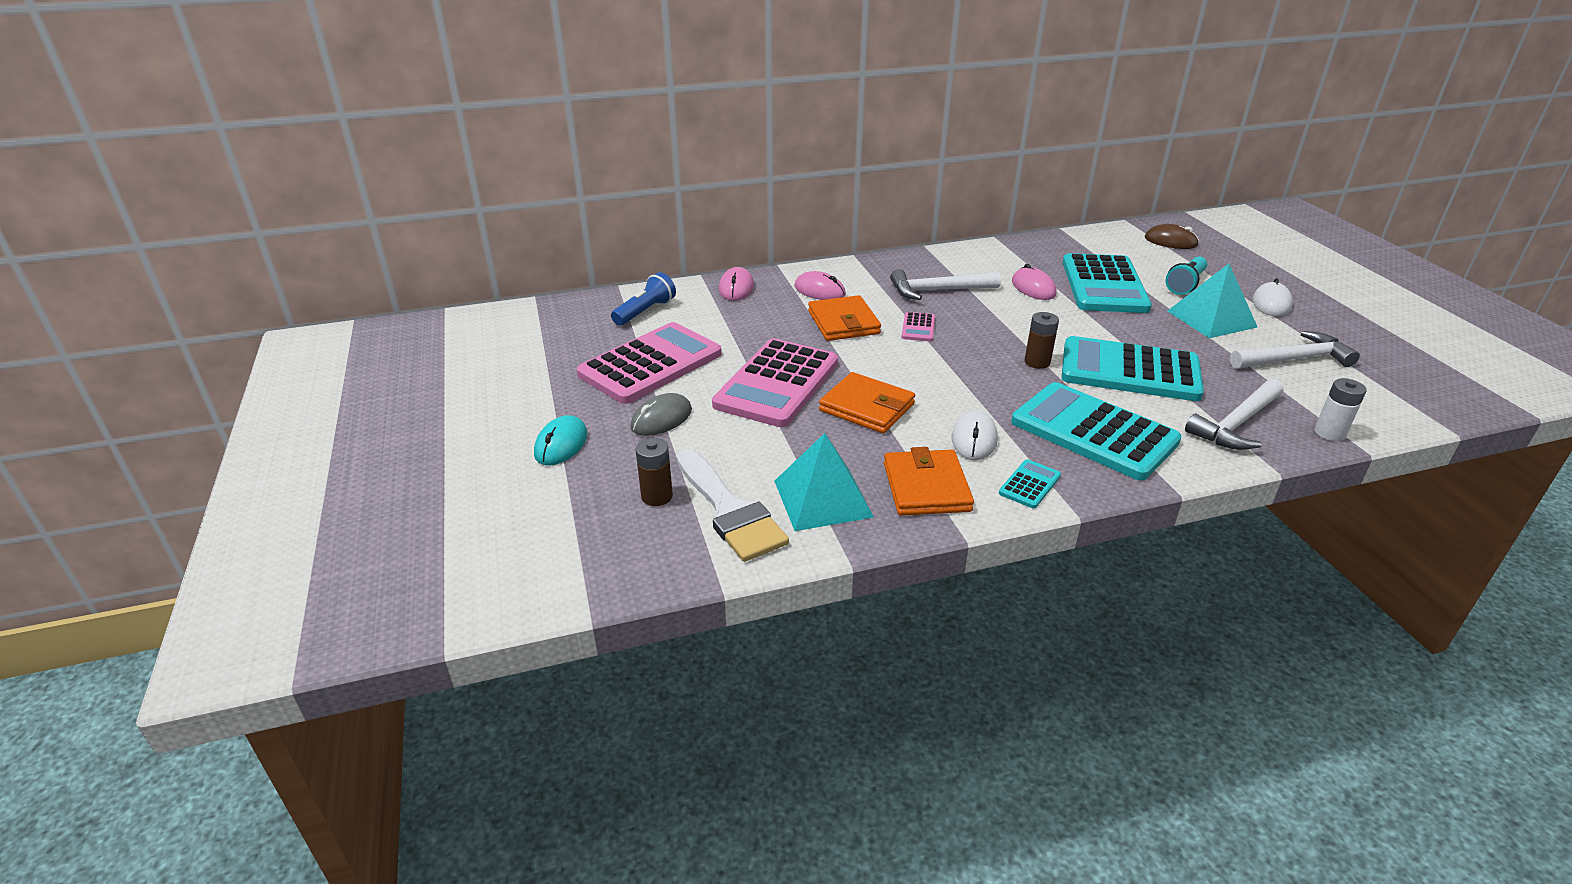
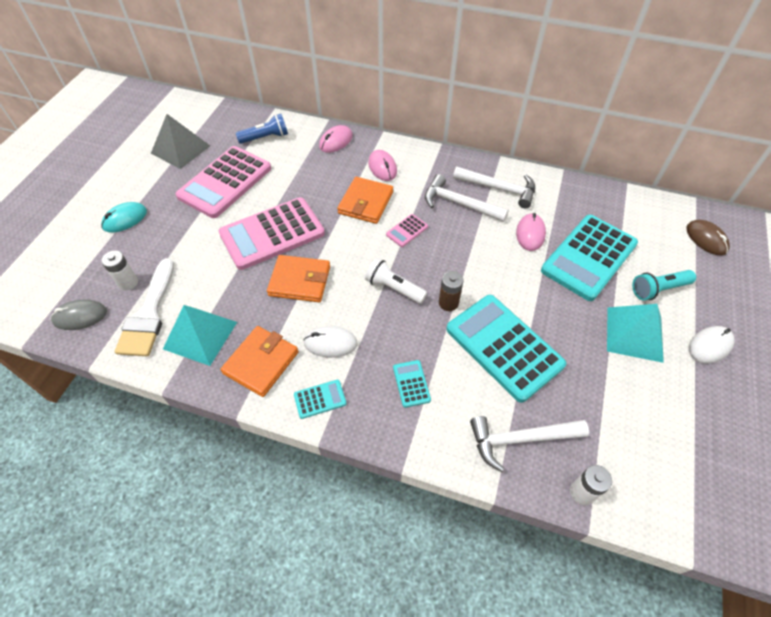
camera: 35 degrees right, 20 degrees up
pink calculator [577,322,722,404] -> pink calculator turned 135 degrees clockwise [175,146,271,218]
grey mouse [631,393,692,436] -> grey mouse moved to [51,299,107,330]
brown battery [636,438,673,506] -> white battery [101,251,138,291]
orange wallet [819,372,915,434] -> orange wallet turned 60 degrees counterclockwise [267,255,330,302]
white mouse [952,410,998,460] -> white mouse turned 45 degrees clockwise [303,326,358,358]
turquoise calculator [1011,382,1182,480] -> turquoise calculator [393,360,431,408], size x0.42
white hammer [1230,331,1360,369] -> white hammer moved to [453,167,535,208]
none -> grey pyramid [151,114,210,169]
none -> white flashlight [365,258,427,304]

